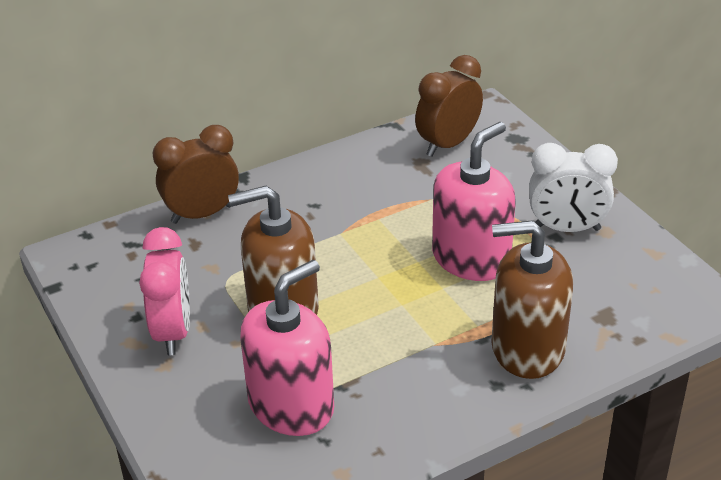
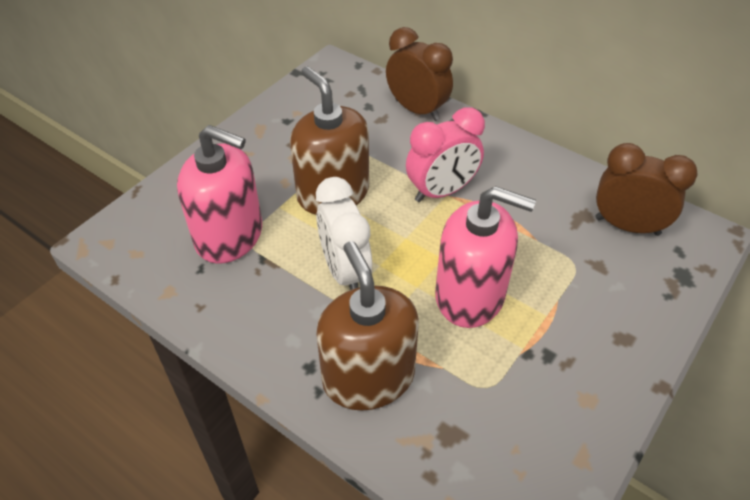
camera: 65 degrees right, 10 degrees up
pink clock [139,227,190,355] -> pink clock moved to [406,107,485,202]
white clock [529,143,618,232] -> white clock moved to [316,177,372,290]

